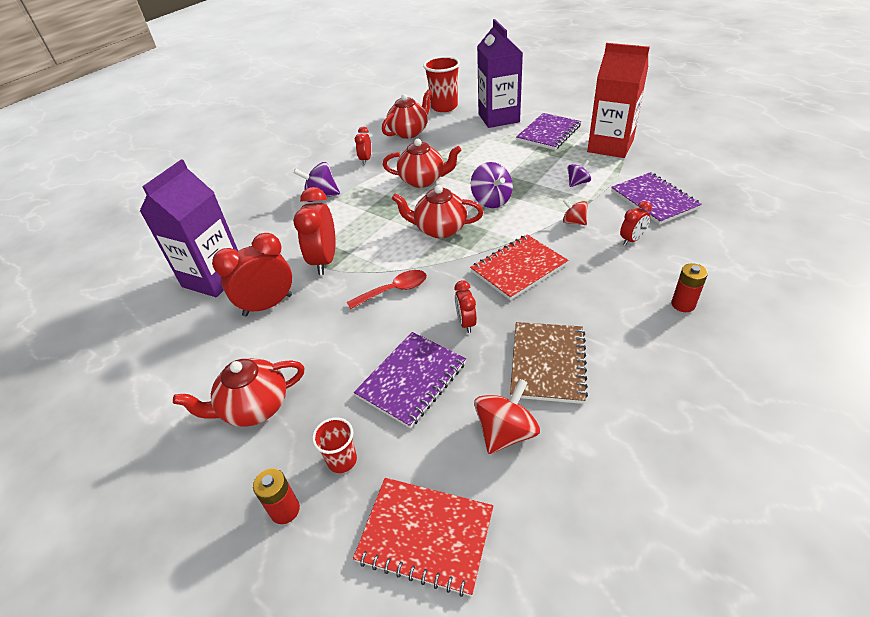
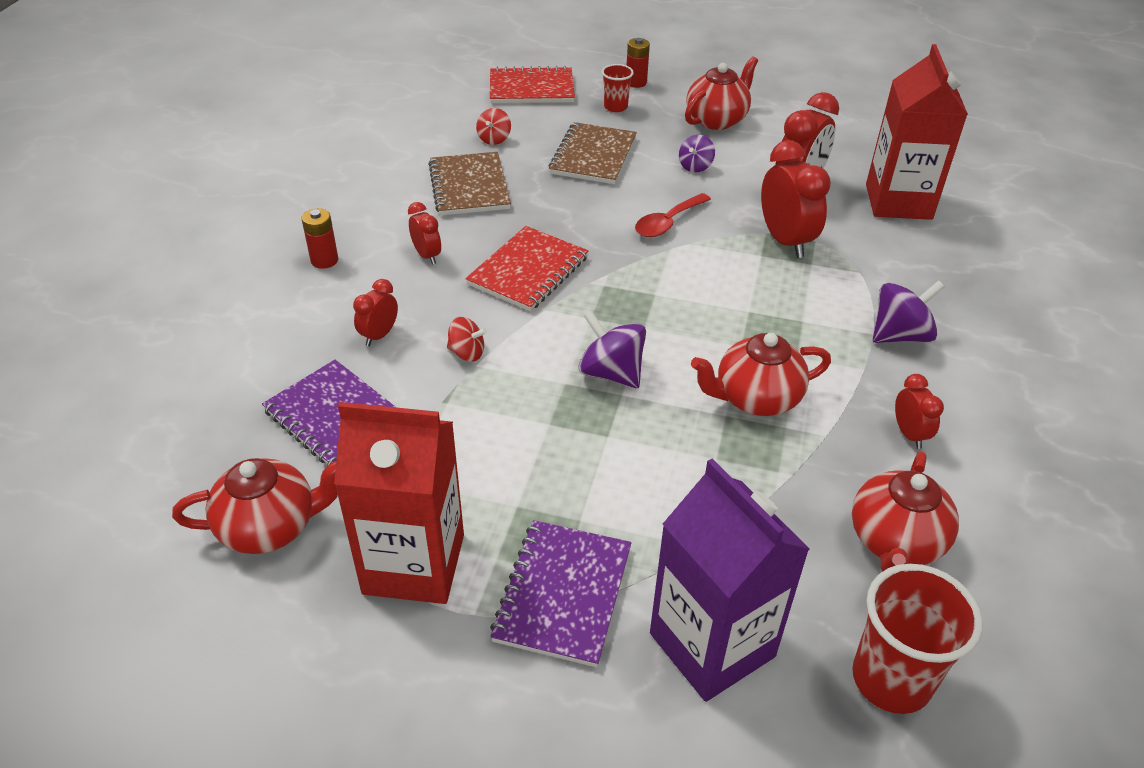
camera: 155 degrees right, 0 degrees up
purple carton [140,159,238,297] -> red carton [866,44,968,220]
purple notebook [354,332,466,428] -> brown notebook [549,122,637,184]
red teapot [392,185,484,239] -> red teapot moved to [172,458,338,554]
red clock [455,280,477,333] -> red clock moved to [408,202,441,265]
red spinning top [474,379,540,454] -> red spinning top [476,108,511,145], size x0.61
purple spinning top [568,160,591,187] -> purple spinning top moved to [679,135,715,173]

